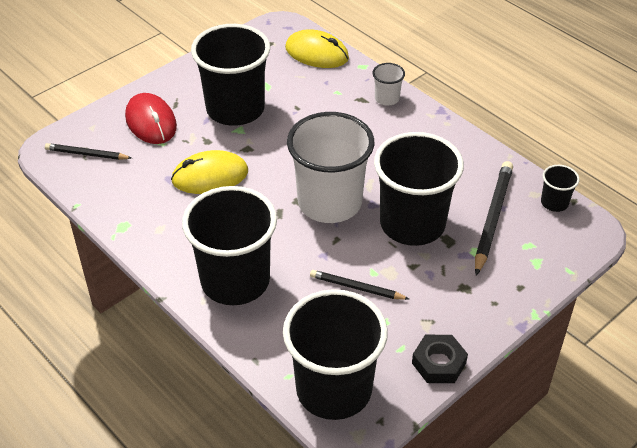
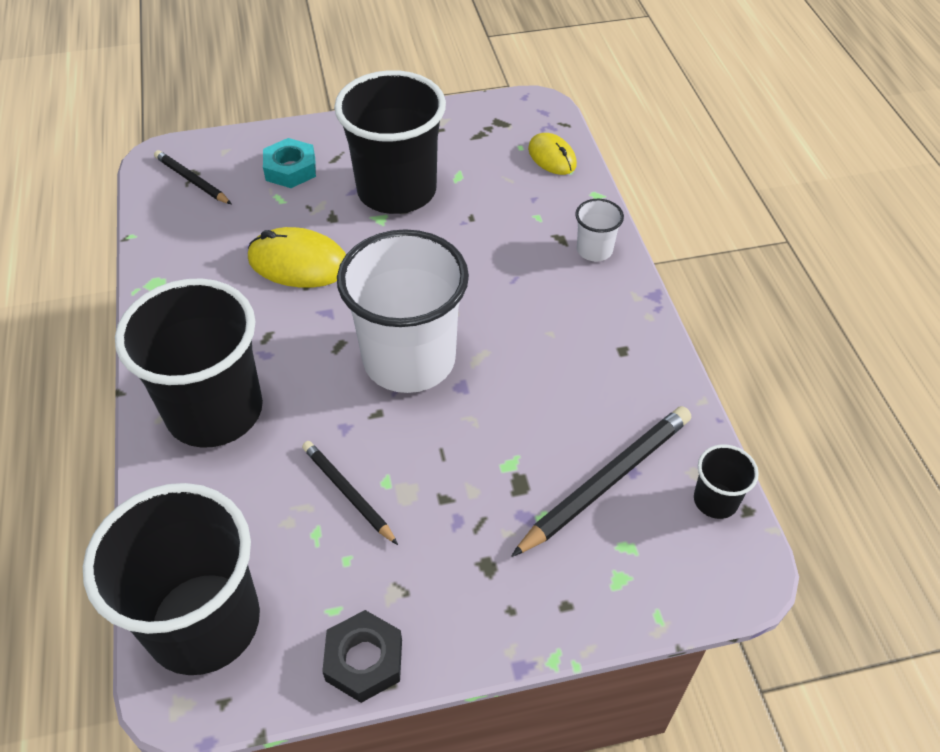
camera: 30 degrees right, 5 degrees up
red mouse [125,93,177,144] -> turquoise nut [263,138,316,188]
yellow mouse [285,29,349,68] -> yellow mouse [528,133,577,175], size x0.65
black cup [374,132,464,246] -> none

